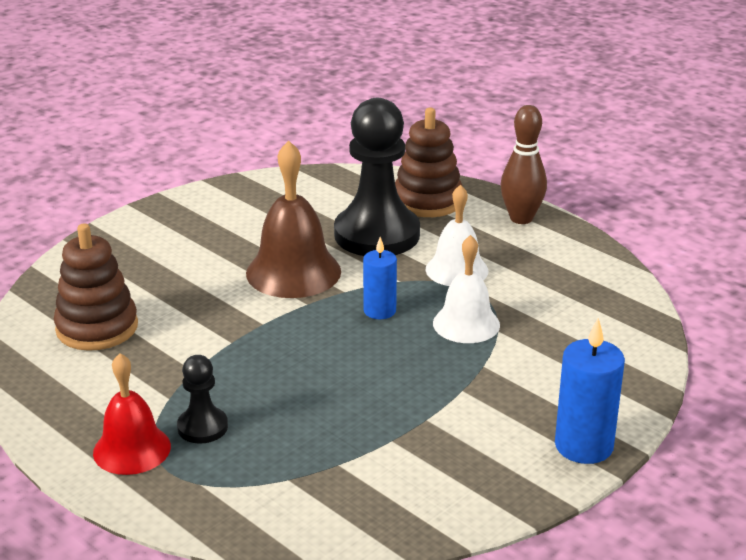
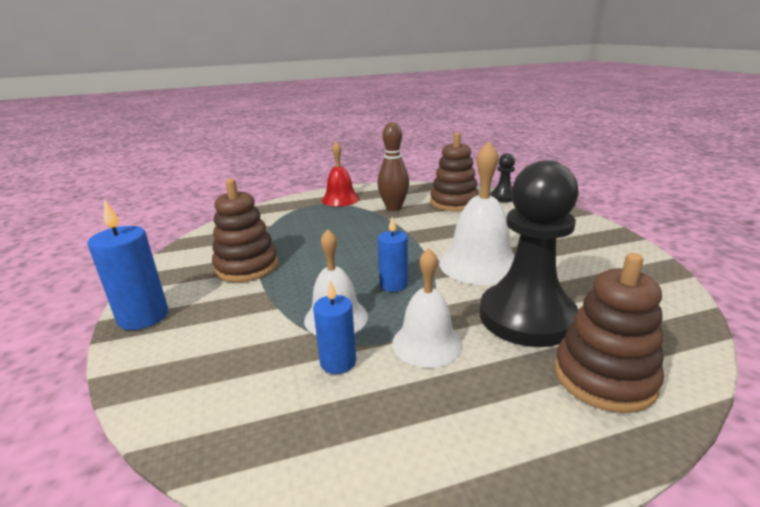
camera: 120 degrees right, 5 degrees down
black pawn [177,355,228,444] -> black pawn moved to [490,153,515,202]
brown bell [246,141,341,298] -> white bell [439,142,515,285]
brown bowling pin [501,105,547,224] -> brown bowling pin moved to [377,122,409,211]
none -> brown stacking toy [212,179,278,282]
none -> blue candle [313,280,356,374]

